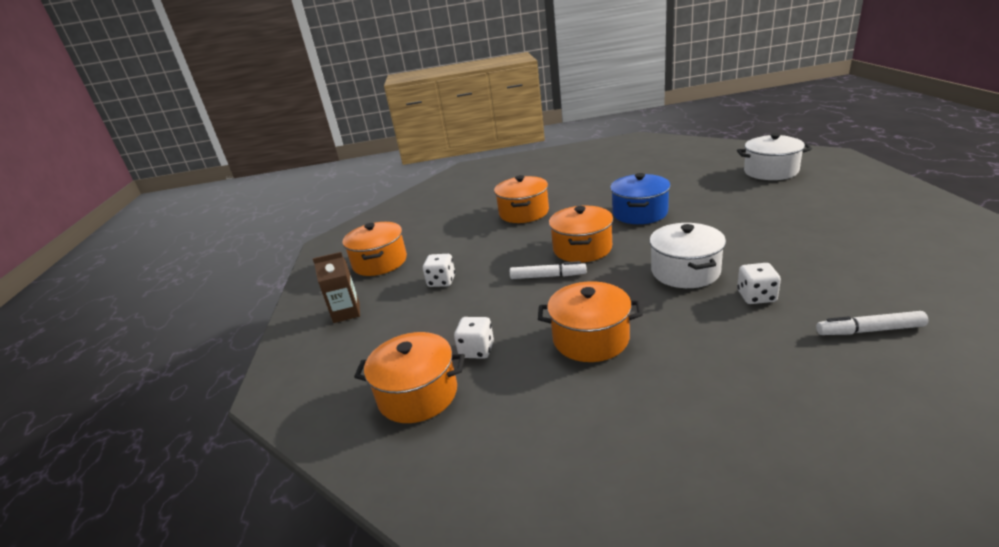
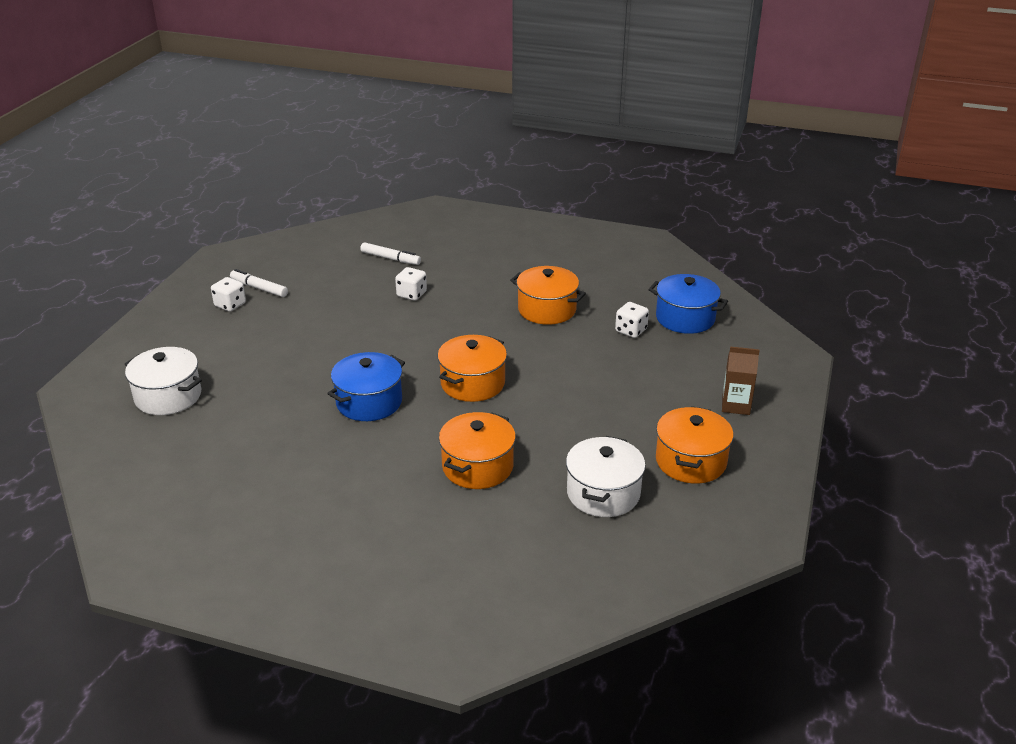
camera: 160 degrees left, 5 degrees up
orange pot [354,332,465,423] -> blue pot [649,274,728,334]
white dice [423,254,455,287] -> white dice moved to [211,277,246,312]
white marker [510,261,587,279] -> white marker moved to [230,269,288,297]
white pot [649,223,726,288] -> white pot moved to [566,436,646,517]

